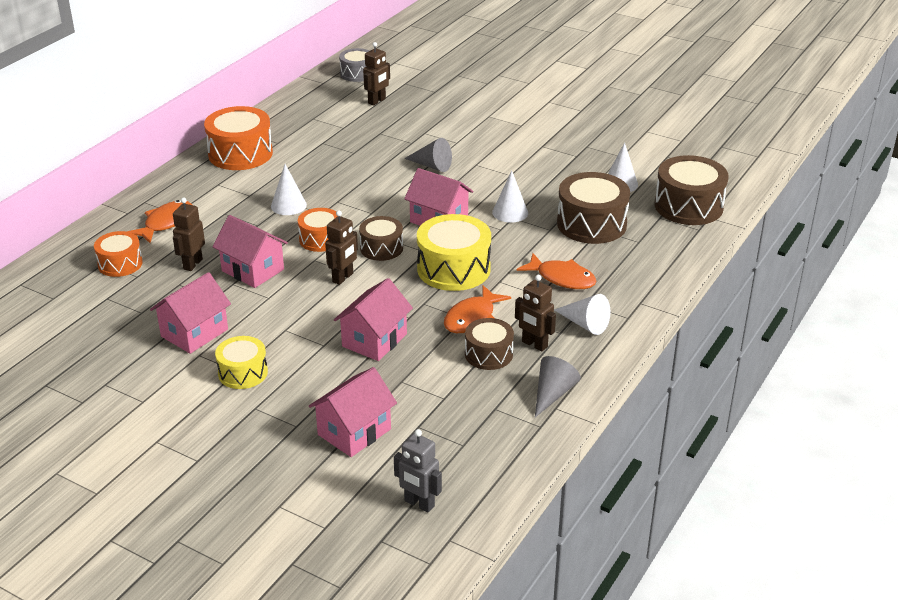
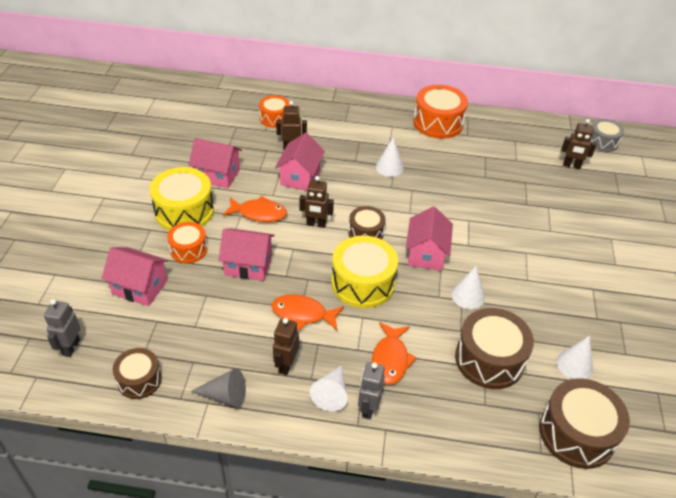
camera: 65 degrees right, 10 degrees up
orange fish [127,200,192,243] -> orange fish moved to [223,196,287,222]
yellow drum [215,336,268,389] -> yellow drum [150,167,214,230], size x1.67
orange drum [298,208,337,252] -> orange drum moved to [167,222,208,263]
grey cone [404,138,452,172] -> none
brown drum [465,318,514,370] -> brown drum moved to [113,348,162,399]
none -> grey robot [358,362,385,419]

